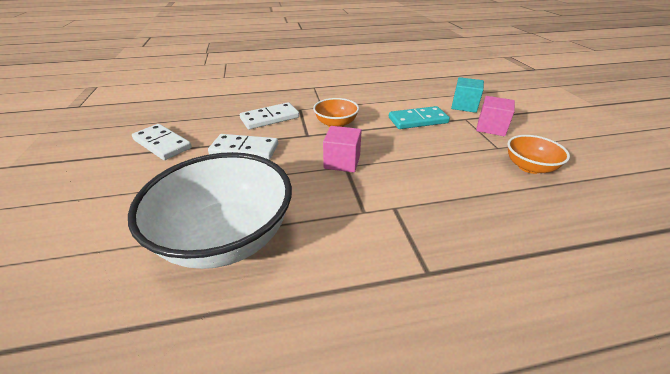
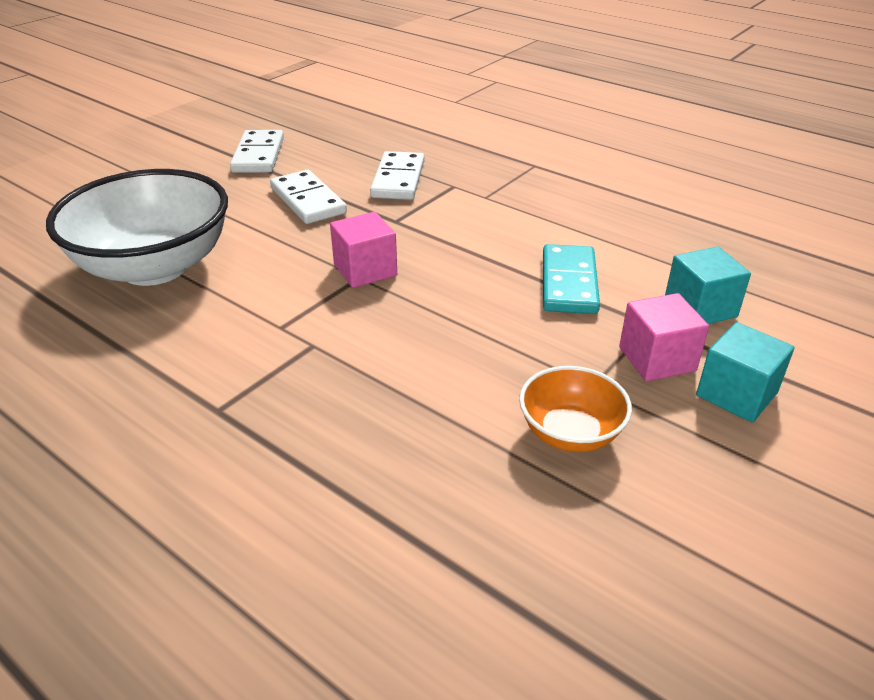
camera: 50 degrees right, 0 degrees up
white domino [240,102,299,130] -> white domino turned 75 degrees clockwise [370,151,424,200]
orange bowl [313,98,359,127] -> none
turquoise domino [389,106,450,129] -> turquoise domino turned 60 degrees clockwise [543,244,600,314]
none -> turquoise cube [696,322,795,423]

